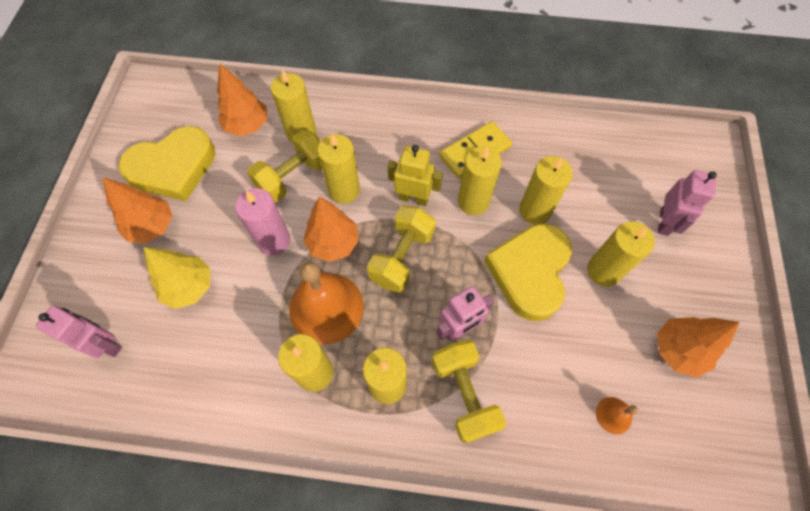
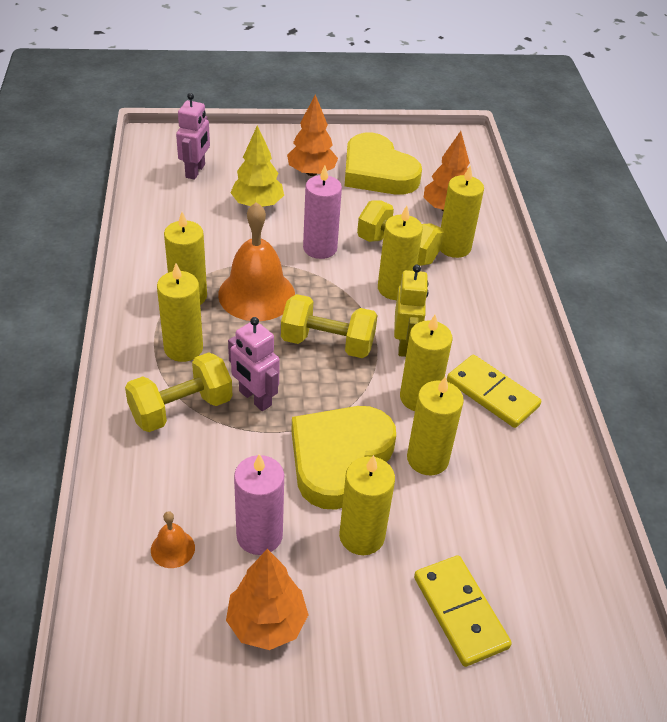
camera: 75 degrees right, 20 degrees down
orange tree [303,196,359,262] -> none
yellow heart [484,224,572,321] -> yellow heart turned 60 degrees counterclockwise [291,406,396,510]
pink robot [658,170,717,236] -> yellow domino [414,555,512,667]
none -> pink candle [234,454,284,555]

